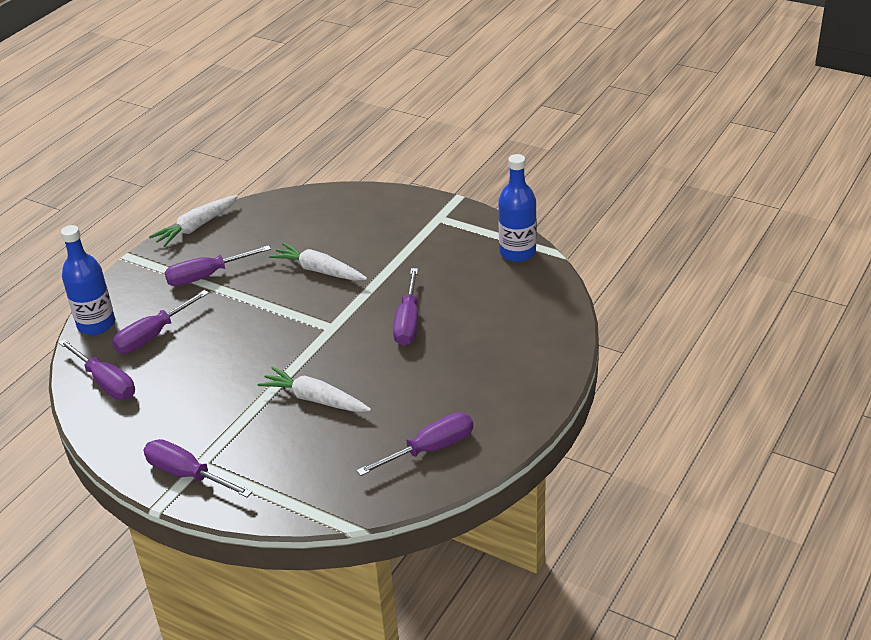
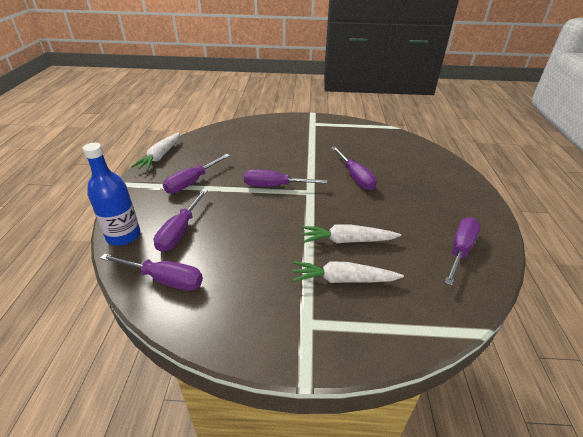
camera: 30 degrees left, 0 degrees up
purple screwdriver [143,439,252,497] -> purple screwdriver moved to [244,169,328,187]
white carrot [269,243,367,281] -> white carrot moved to [292,261,404,283]
blue bottle [498,154,537,262] -> none

